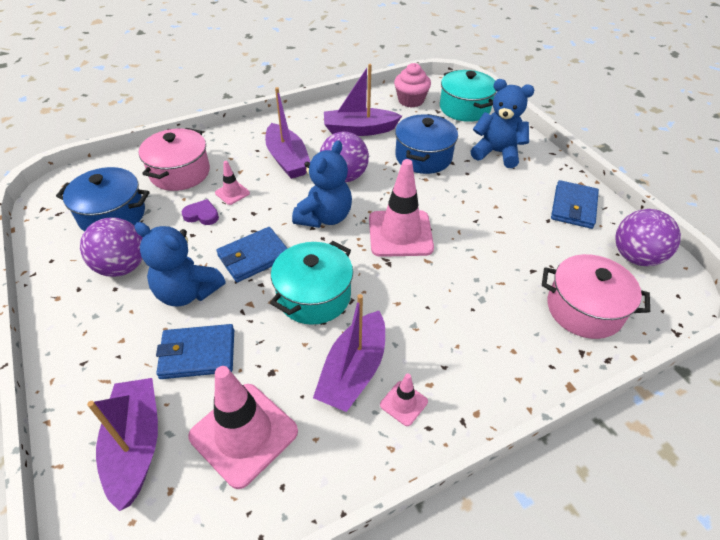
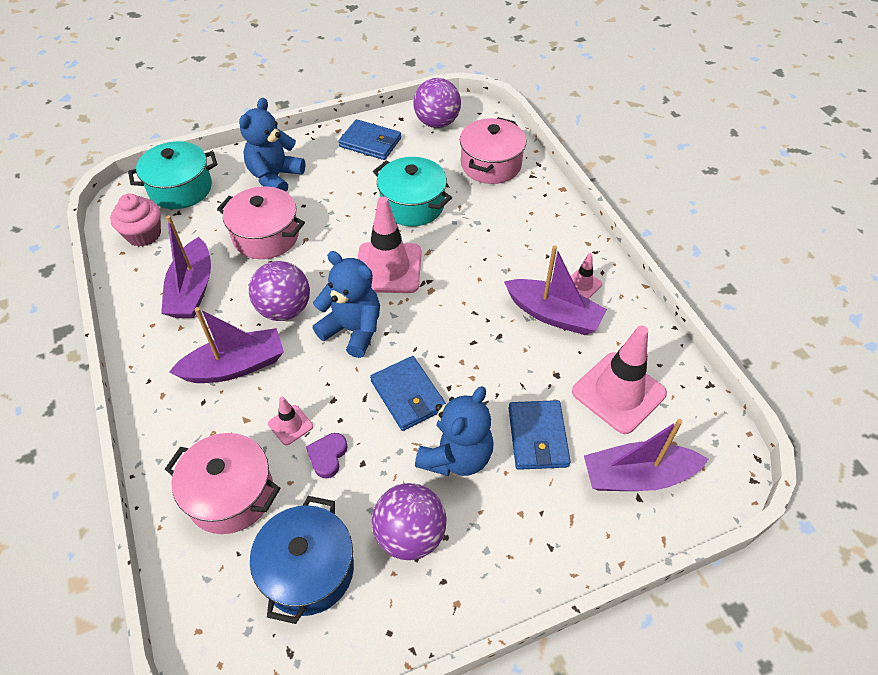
camera: 85 degrees left, 5 degrees up
turquoise pot [270,241,353,325] -> turquoise pot moved to [373,157,452,226]
blue pot [395,114,458,174] -> pink pot [217,186,305,259]

